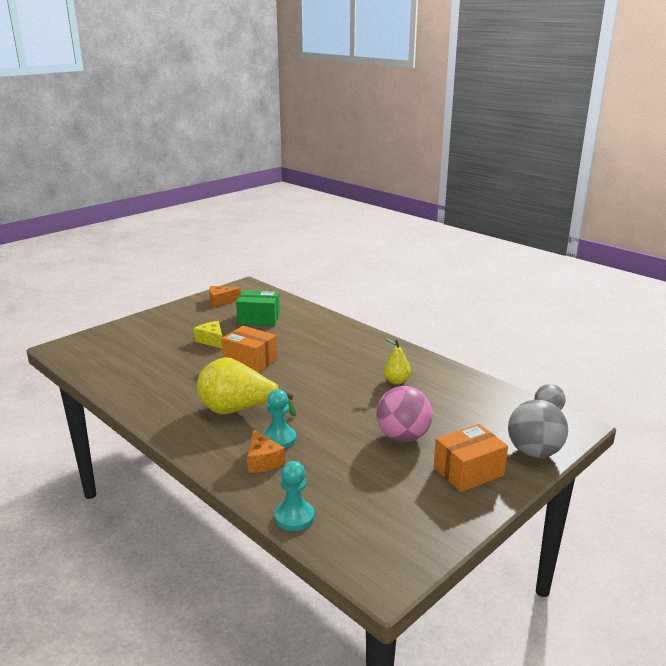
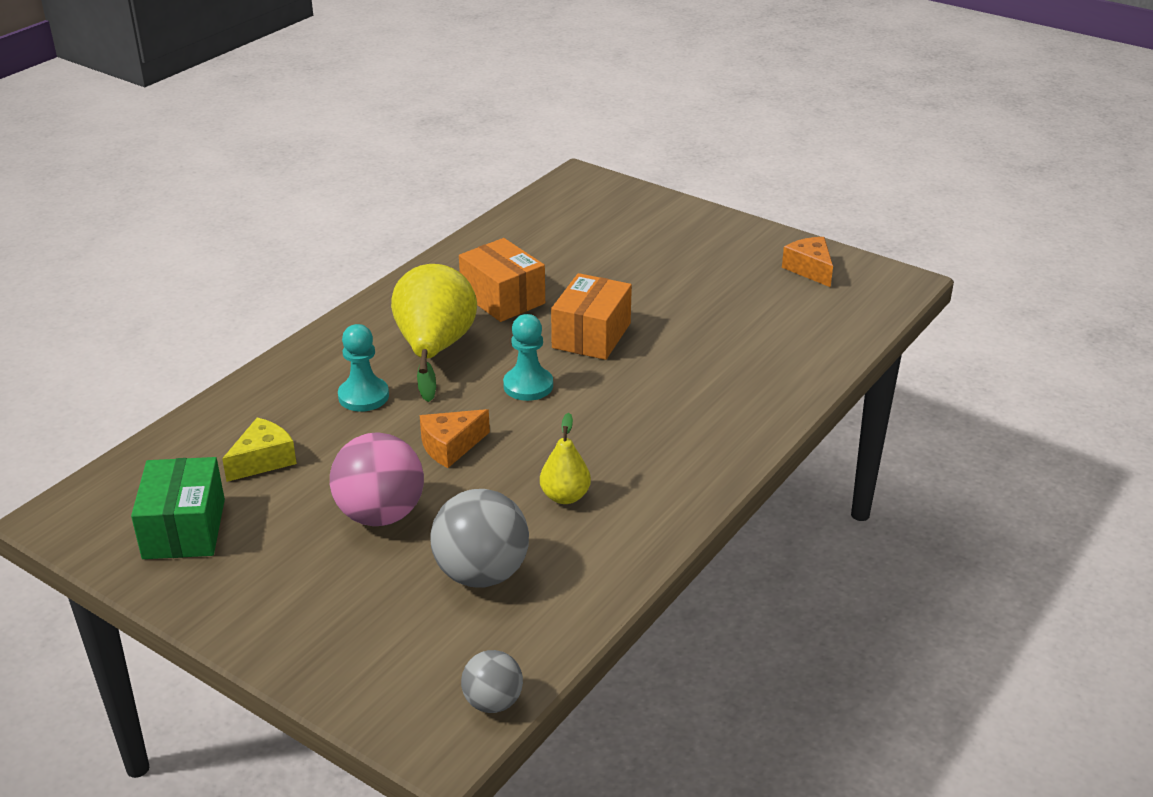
camera: 80 degrees right, 10 degrees up
yellow cheese [194,321,222,348] -> yellow cheese moved to [222,418,297,482]
green box [236,290,280,326] -> green box moved to [131,457,225,559]
orange cheese [247,430,285,473] -> orange cheese moved to [420,409,490,468]
turquoise pawn [275,461,314,531] -> turquoise pawn moved to [503,314,553,401]
orange box [434,424,508,492] -> orange box moved to [459,238,545,322]
grey ball [508,400,568,458] -> grey ball moved to [430,489,529,587]

